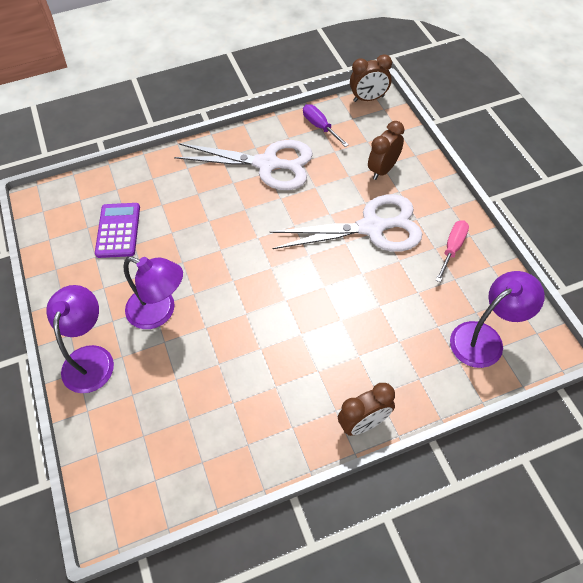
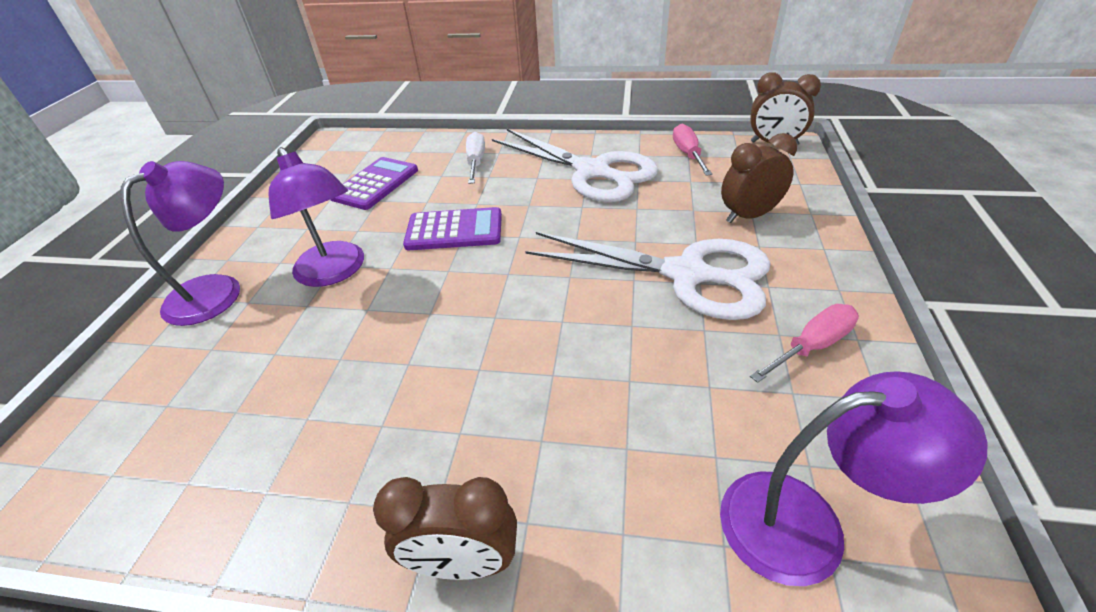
camera: 30 degrees right, 15 degrees down
purple screwdriver [303,104,349,147] -> pink screwdriver [673,124,712,176]
none -> purple calculator [403,207,502,250]
none -> white screwdriver [466,132,485,184]

